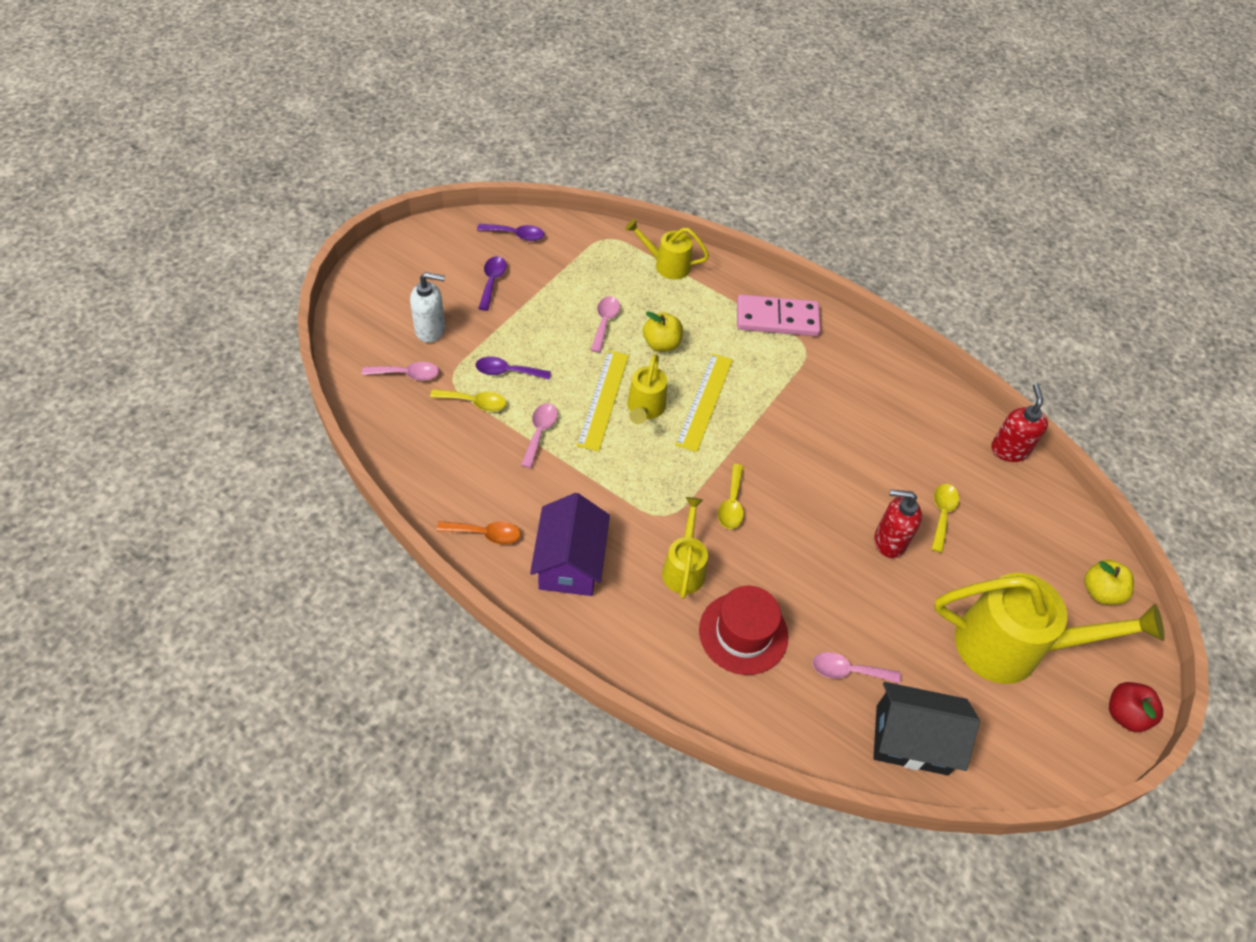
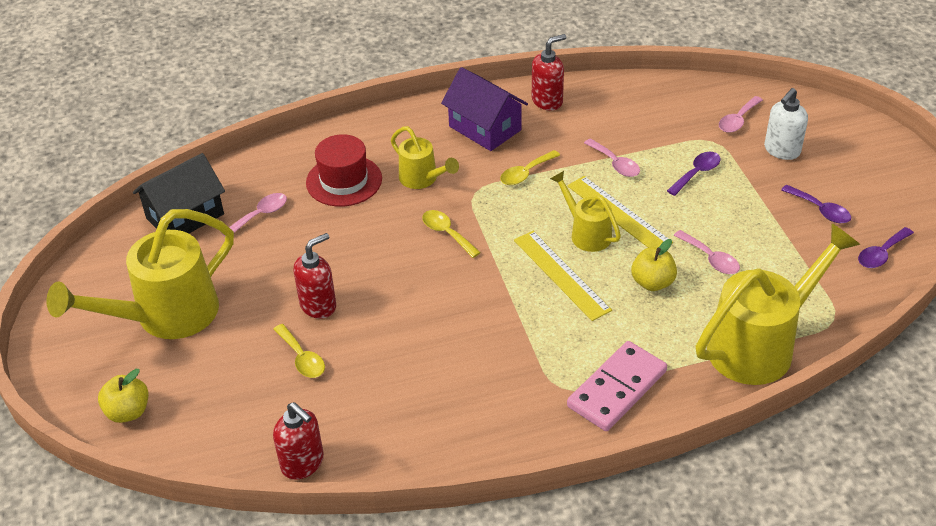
camera: 135 degrees right, 10 degrees down
yellow spoon [430,389,506,412] -> yellow spoon moved to [500,150,560,185]
orange spoon [436,521,521,545] -> red soap dispenser [532,34,566,111]
yellow watering can [625,219,709,279] -> yellow watering can [696,223,860,385], size x1.89
red apple [1109,682,1163,732] -> none

